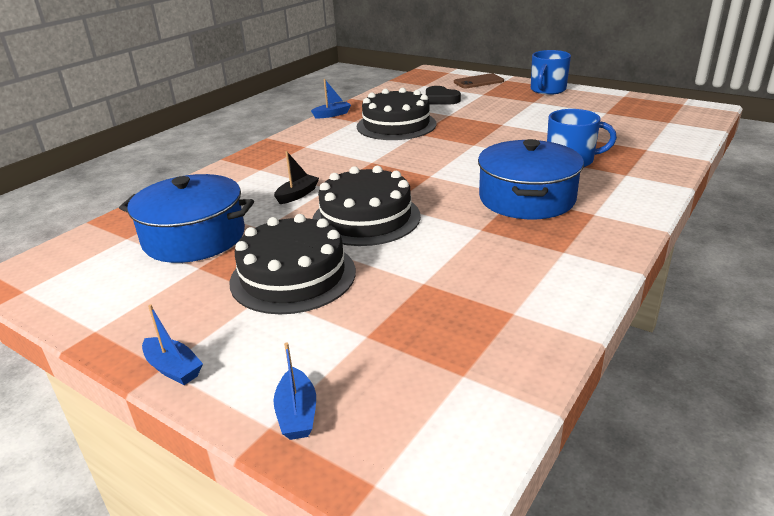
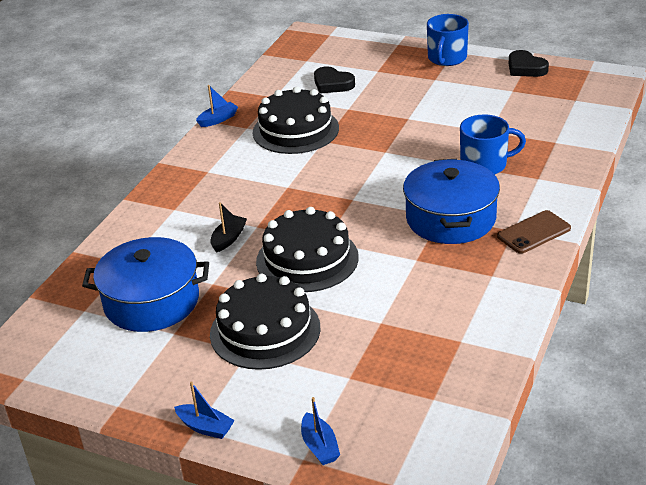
camera: 10 degrees left, 5 degrees up
brown phone [454,73,504,88] -> brown phone moved to [497,210,571,254]
none -> black heart [509,50,549,77]

